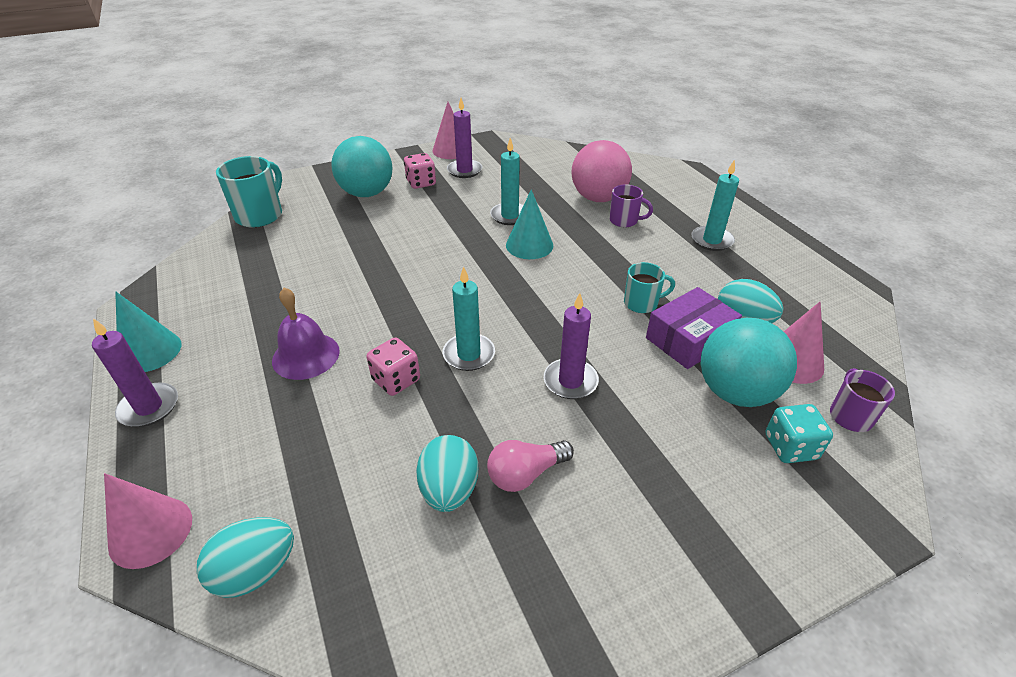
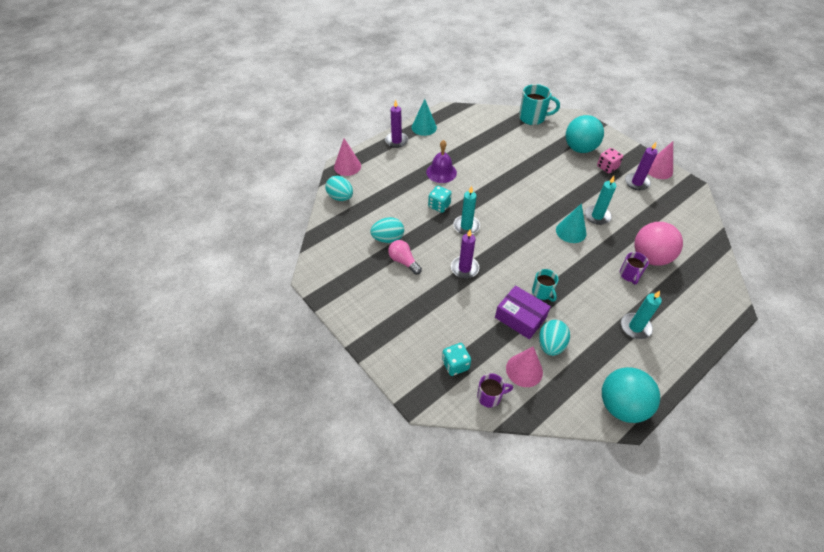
camera: 75 degrees right, 10 degrees up
pink dice [367,337,420,396] -> turquoise dice [428,186,452,213]
turquoise ball [701,318,797,407] -> turquoise ball moved to [602,367,660,423]

